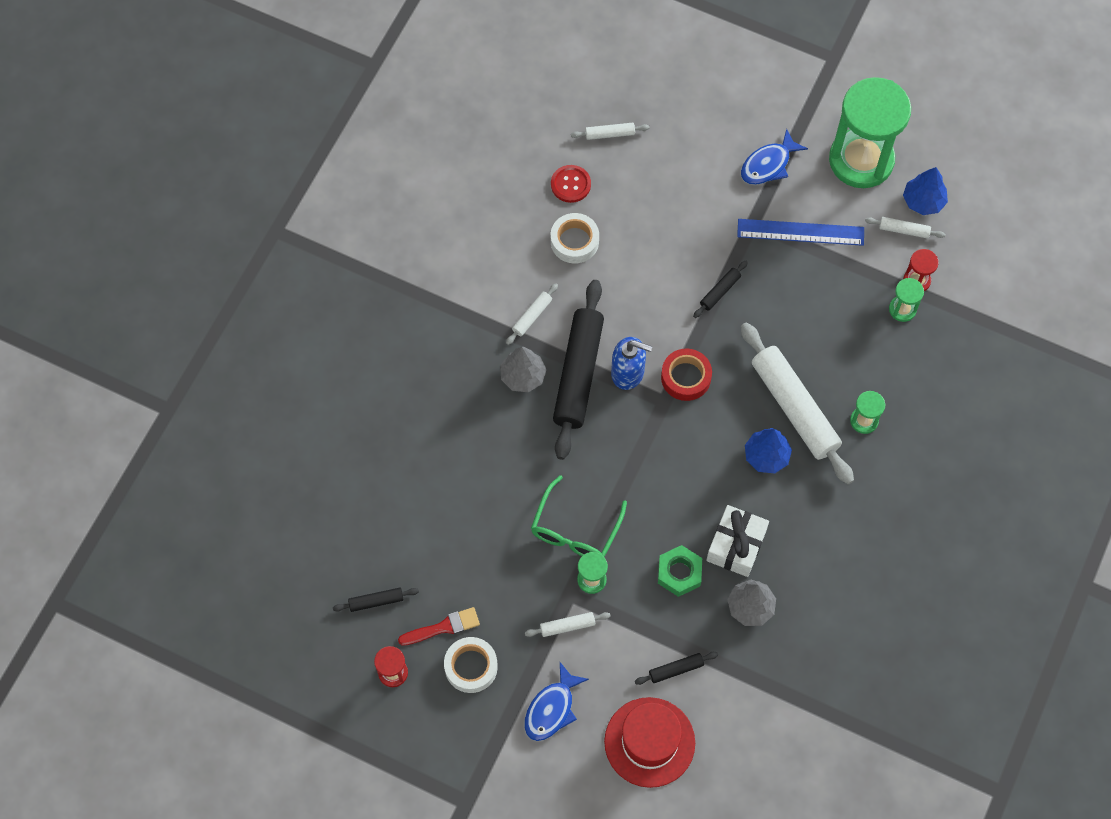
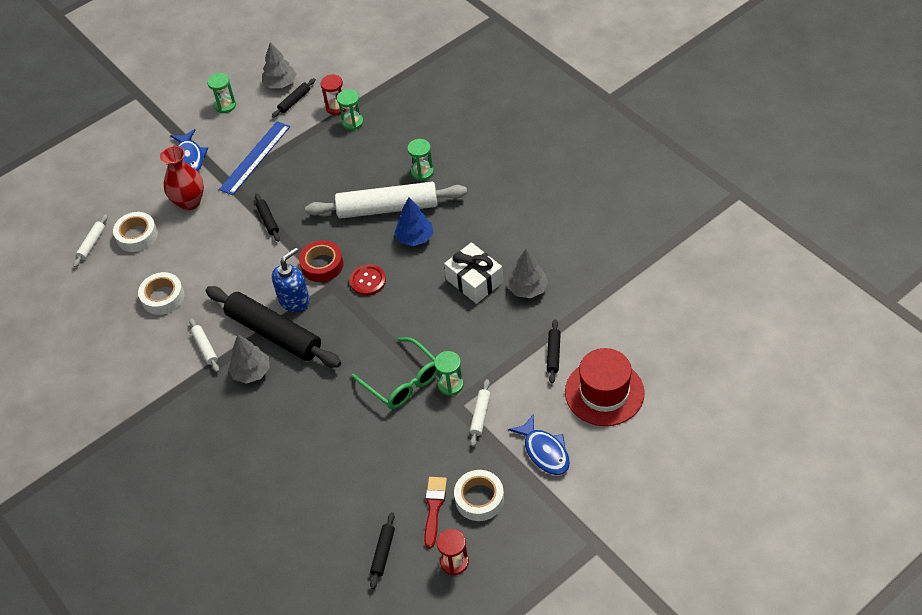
camera: 60 degrees left, 15 degrees down
red button [551,165,591,203] -> red button moved to [350,264,386,296]
green nut [658,545,702,597] -> none
green hourglass [829,77,911,188] -> green hourglass [207,73,236,113], size x0.41
white rolling pin [865,217,946,239] -> black rolling pin [272,78,316,118]
blue tree [903,167,948,215] -> grey tree [262,42,297,88]
none -> white tape [113,212,158,252]
none -> red vase [160,146,204,211]

